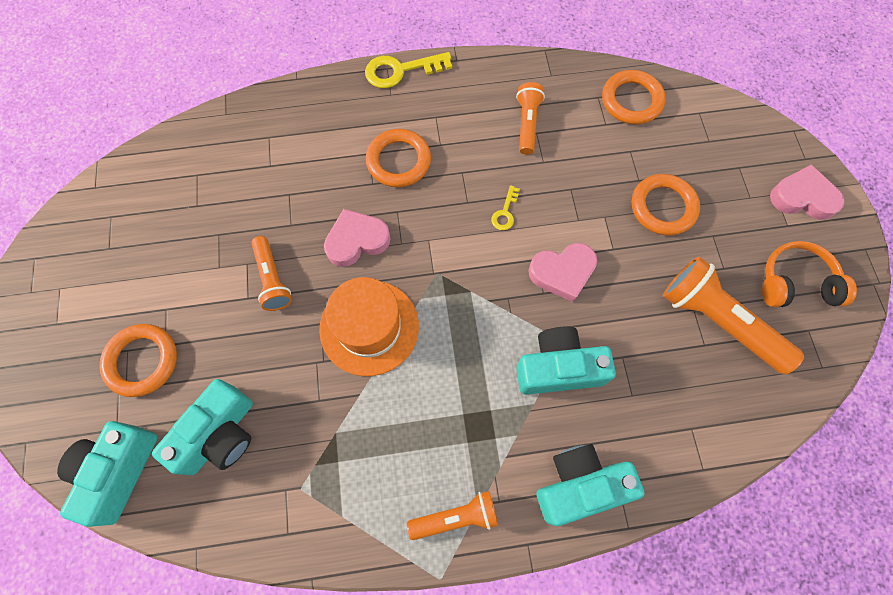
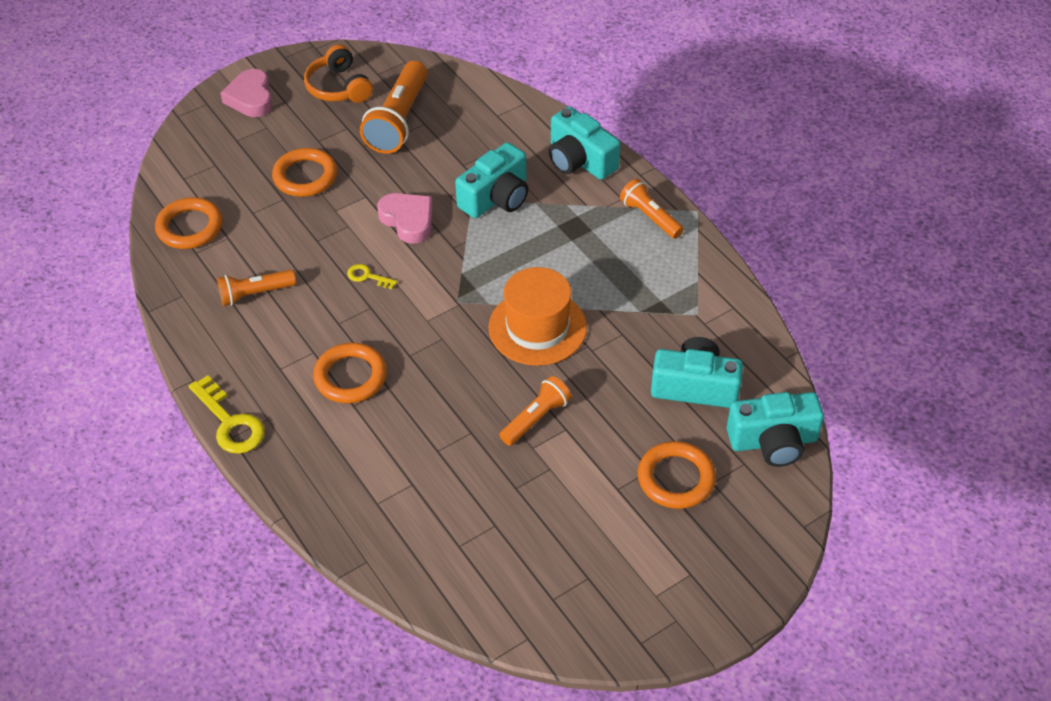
camera: 115 degrees left, 20 degrees down
pink heart [324,209,391,267] -> none
yellow key [491,185,520,230] -> yellow key turned 150 degrees counterclockwise [347,264,397,289]
turquoise camera [516,326,616,395] -> turquoise camera turned 105 degrees counterclockwise [455,142,528,218]

